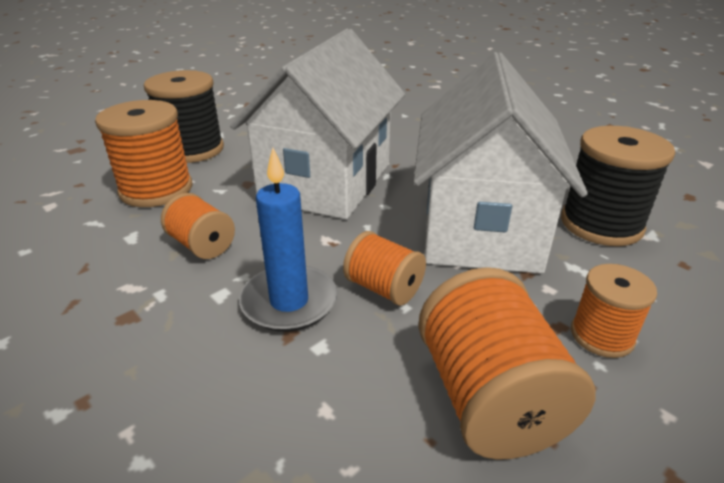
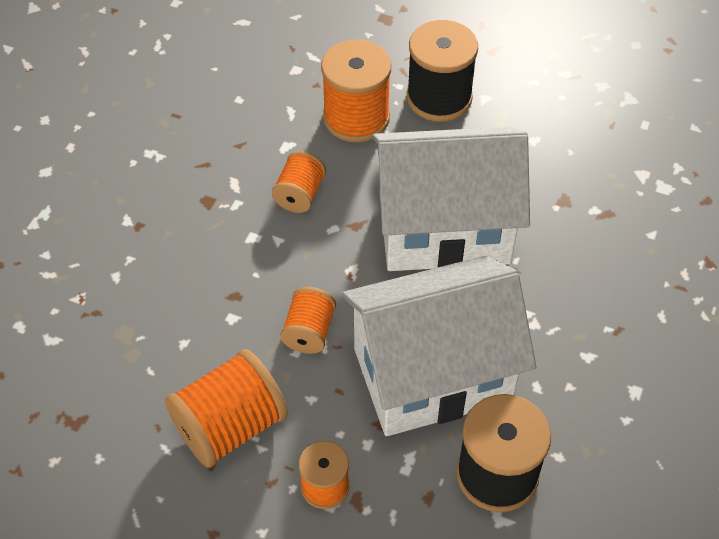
camera: 65 degrees right, 20 degrees up
blue candle [239,148,338,332] -> none

